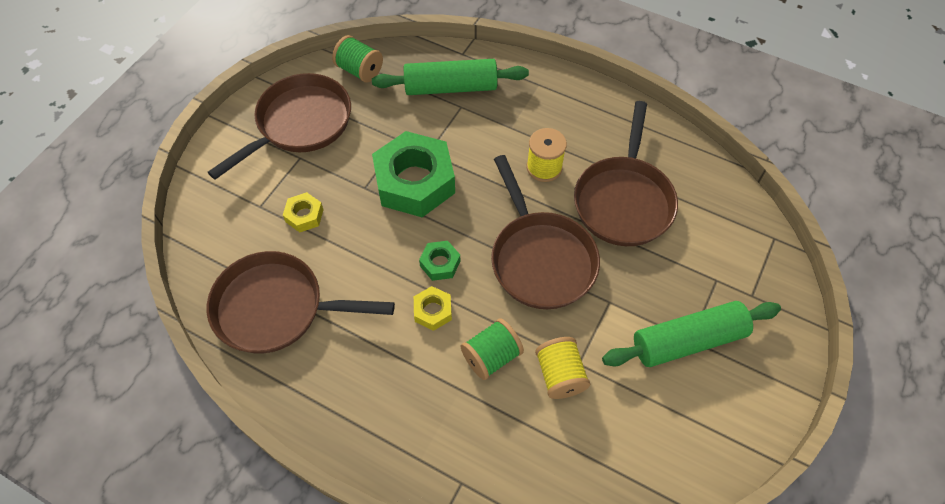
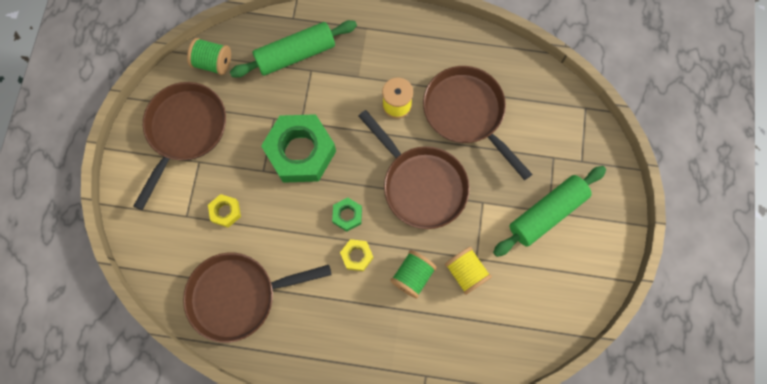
camera: 20 degrees left, 15 degrees up
brown pan [574,101,678,246] -> brown pan turned 150 degrees clockwise [423,66,532,180]

